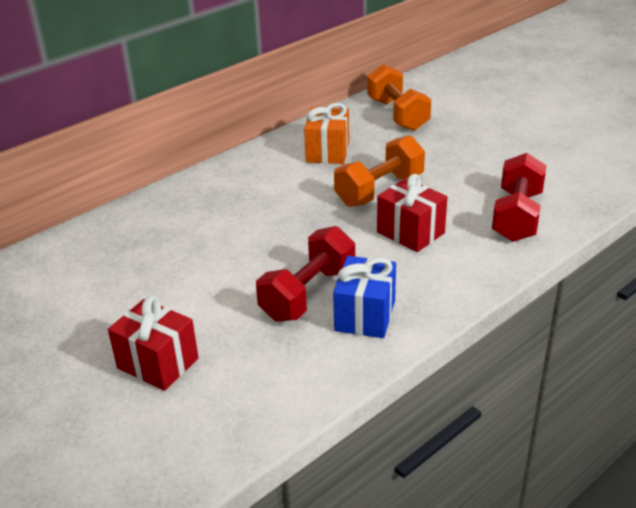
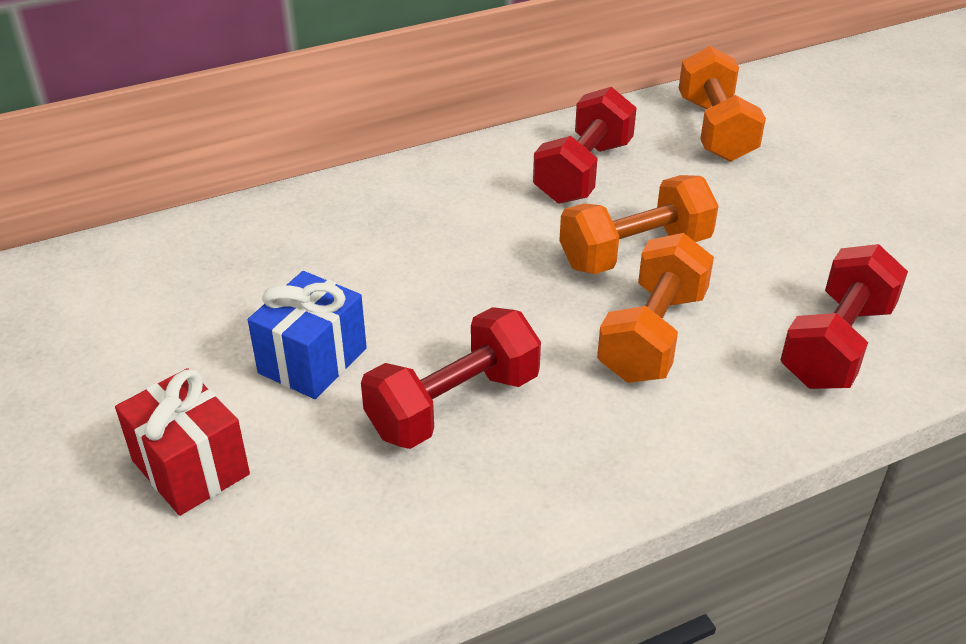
camera: 15 degrees right, 5 degrees up
orange gift [304,103,349,164] -> red dumbbell [533,87,637,204]
blue gift [333,256,396,338] -> blue gift moved to [248,271,367,399]
red gift [377,174,447,252] -> orange dumbbell [597,233,714,383]

